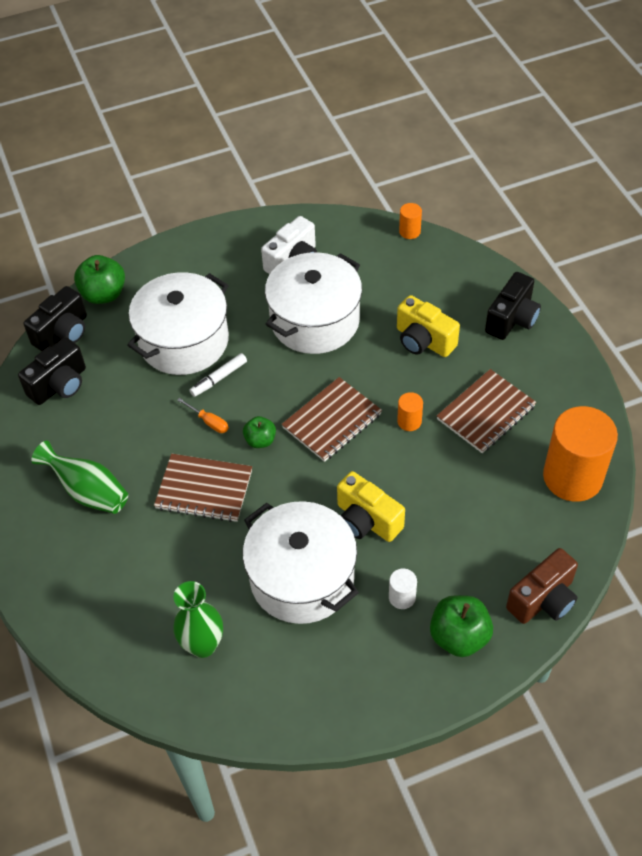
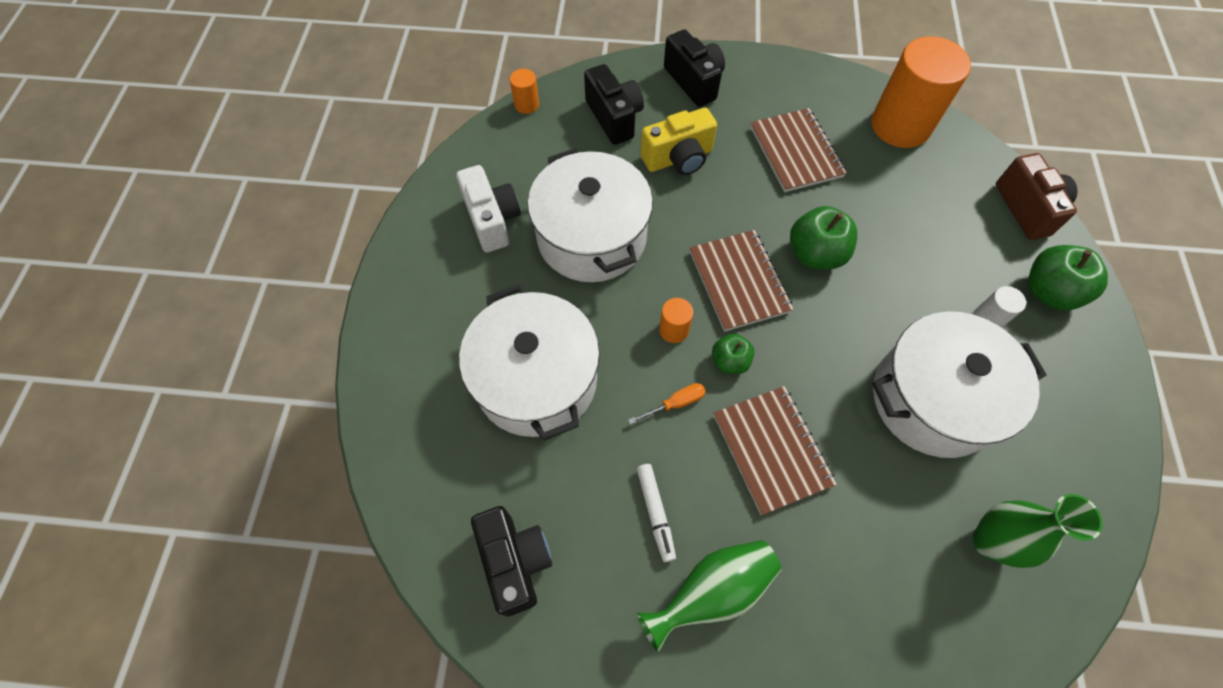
camera: 65 degrees left, 10 degrees up
black camera [23,286,87,351] -> black camera moved to [584,64,644,145]
green apple [74,255,125,304] -> green apple moved to [790,206,857,269]
brown notebook [154,454,252,522] -> brown notebook turned 60 degrees counterclockwise [714,386,837,515]
white marker [190,353,247,397] -> white marker moved to [637,464,676,562]
yellow camera [337,471,405,542] -> none
orange cylinder [397,392,423,431] -> orange cylinder moved to [659,298,693,343]

